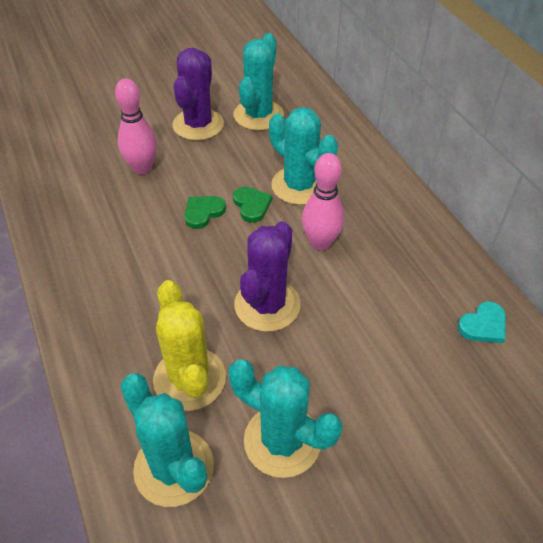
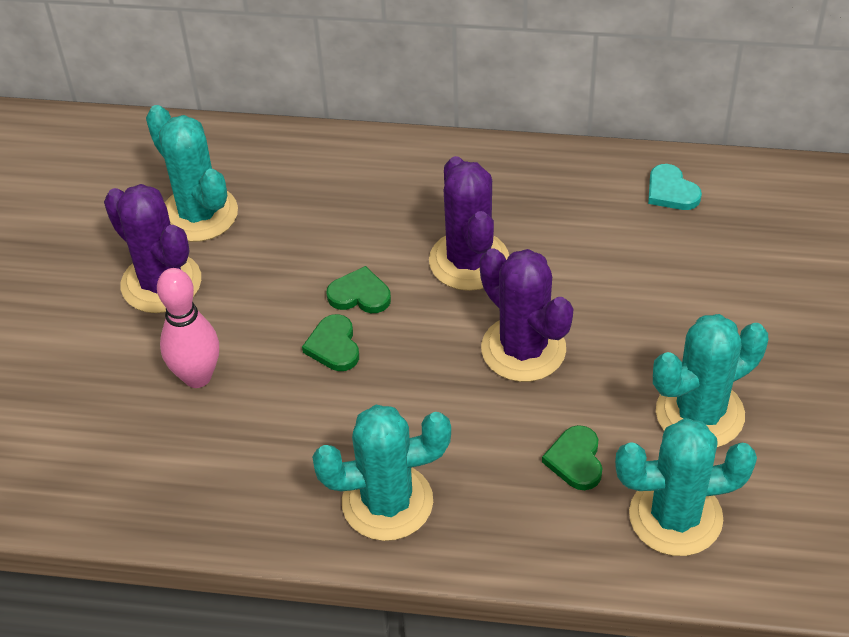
camera: 55 degrees left, 0 degrees up
yellow cactus [153,280,226,411] -> green heart [542,425,602,490]
turquoise cactus [269,107,338,205] -> turquoise cactus moved to [312,405,451,541]
pink bowling pin [302,153,344,251] -> purple cactus [429,156,509,291]
turquoise heart [458,302,506,343] -> turquoise heart turned 150 degrees clockwise [648,164,702,210]

